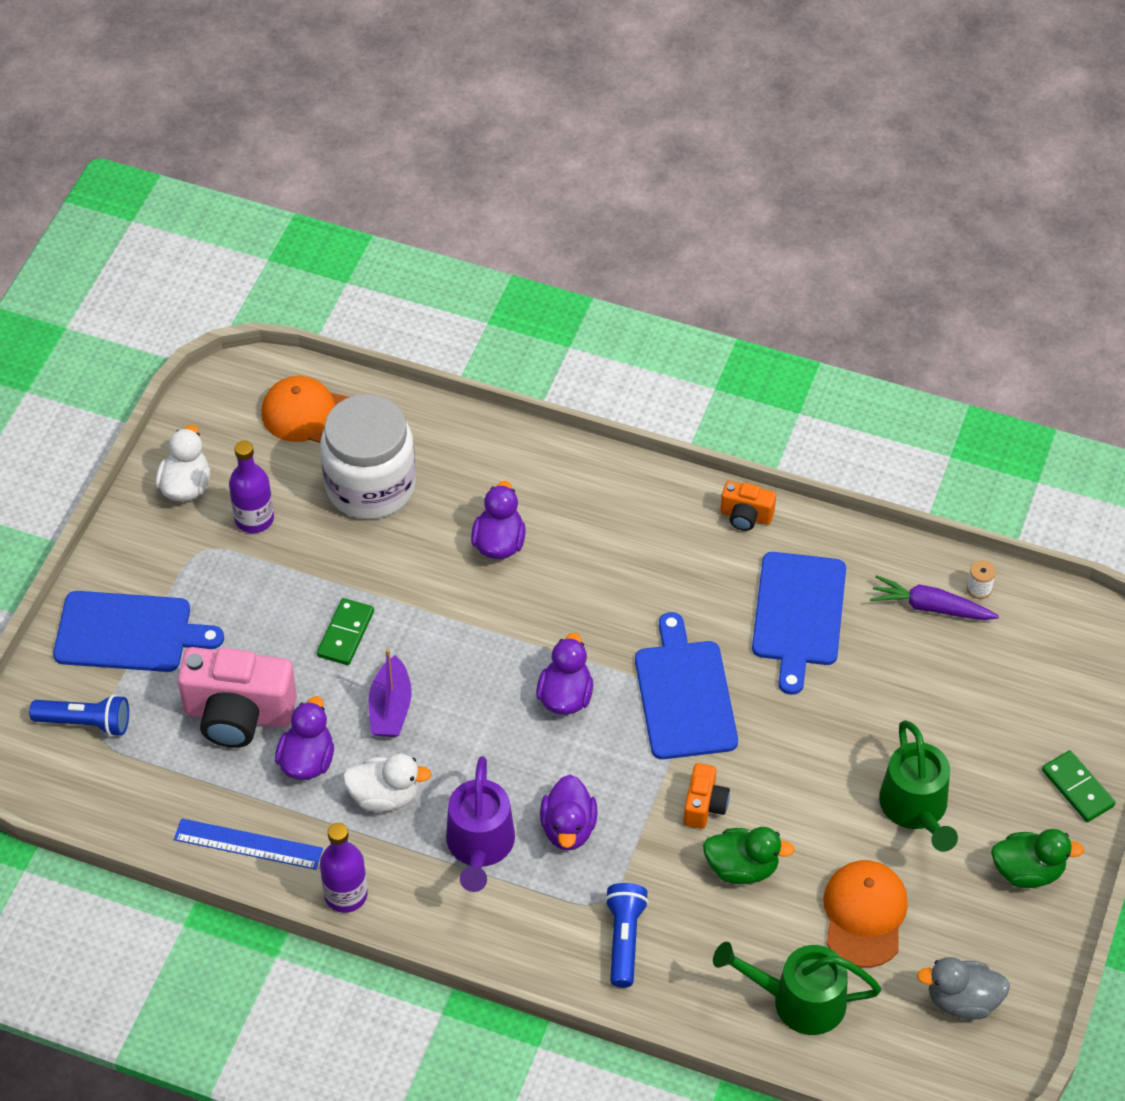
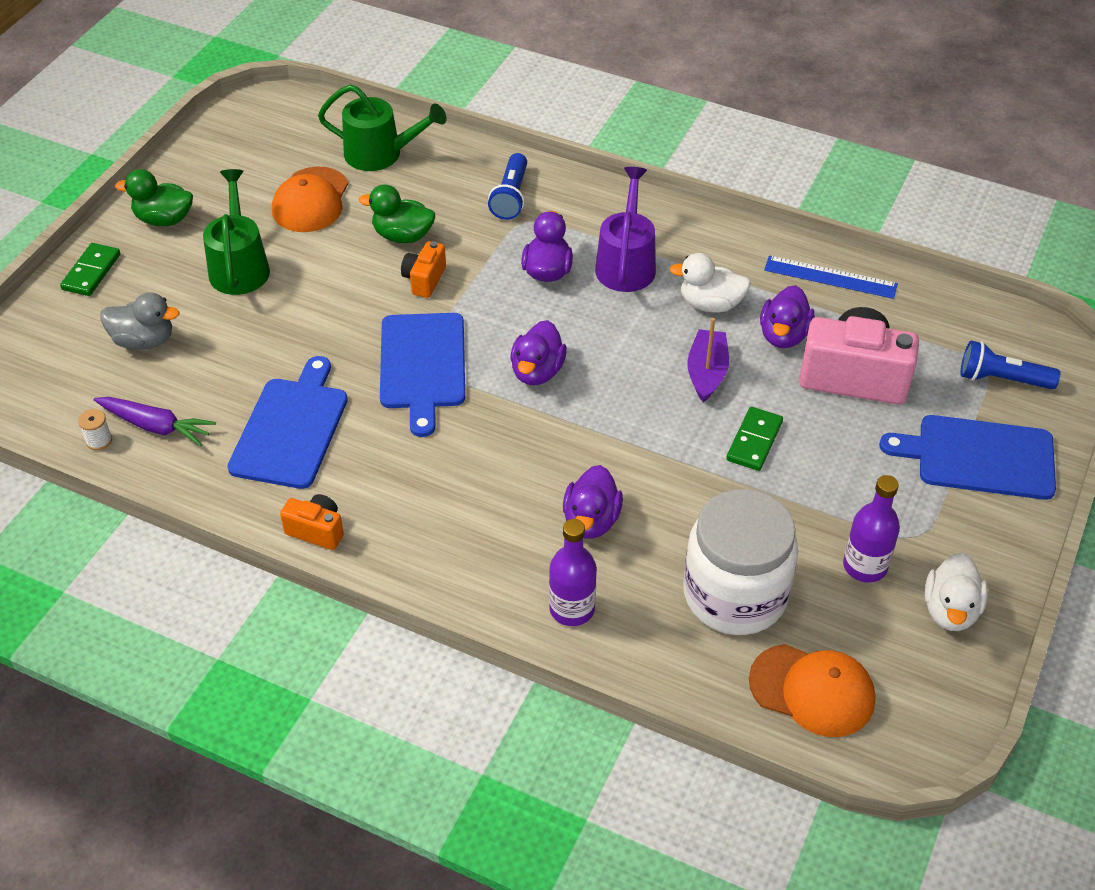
camera: 175 degrees left, 5 degrees down
purple bottle [320,823,368,913] -> purple bottle moved to [549,519,597,626]
grey duck [917,957,1010,1019] -> grey duck moved to [100,292,180,350]
green domino [1042,750,1116,822] -> green domino turned 45 degrees clockwise [60,243,120,296]

